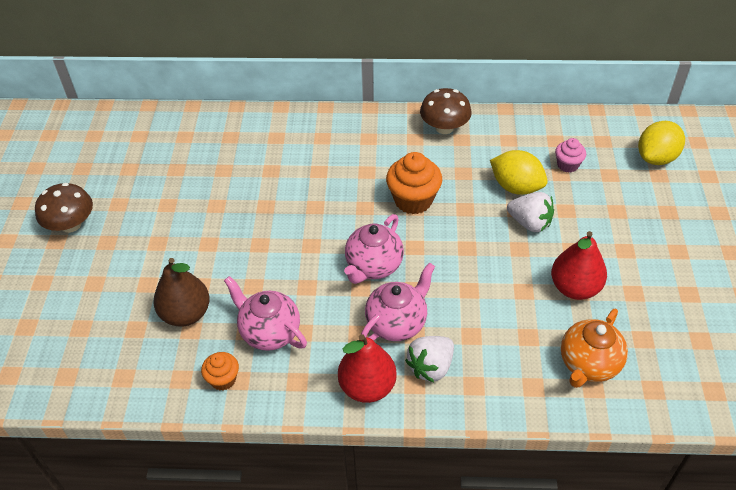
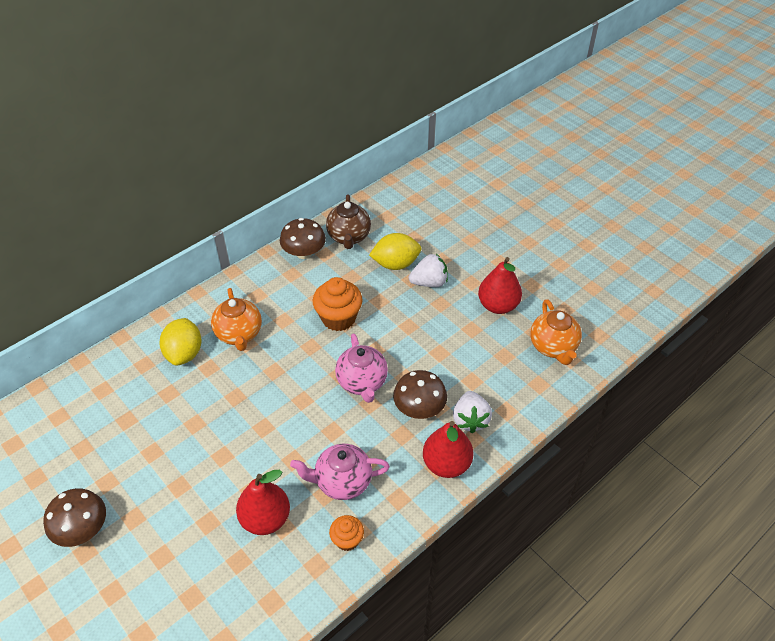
camera: 45 degrees left, 0 degrees up
brown pear [154,258,210,327] -> red pear [236,470,290,535]
pink teapot [361,263,435,341] -> brown mushroom [393,370,447,419]
pink cupcake [555,138,586,173] -> none
yellow lemon [638,121,685,165] -> yellow lemon moved to [159,318,202,366]
none -> orange teapot [211,288,262,351]
none -> brown teapot [326,194,371,249]

